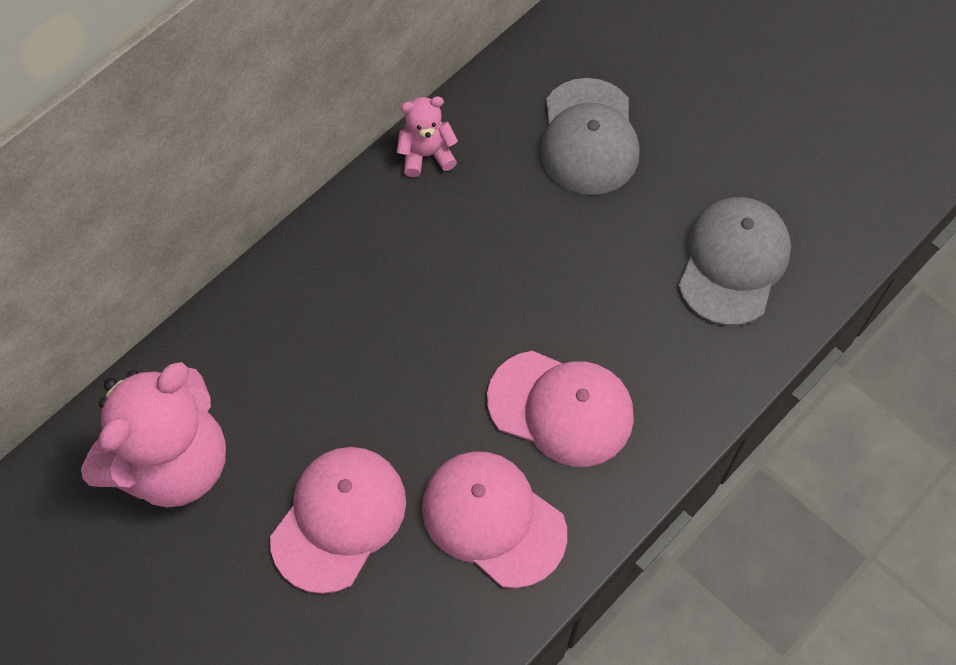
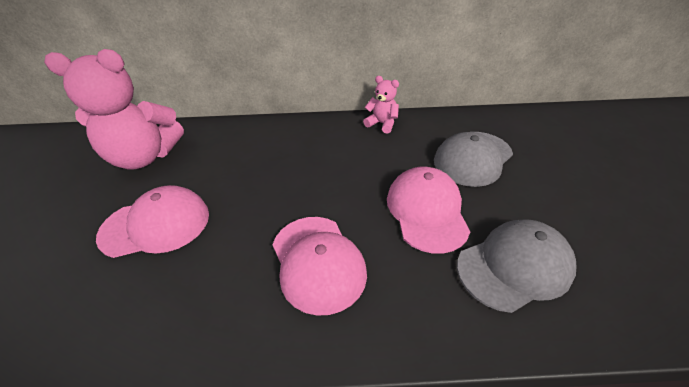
camera: 45 degrees right, 20 degrees down
pink cap [422,451,567,588] -> pink cap moved to [387,167,470,254]

